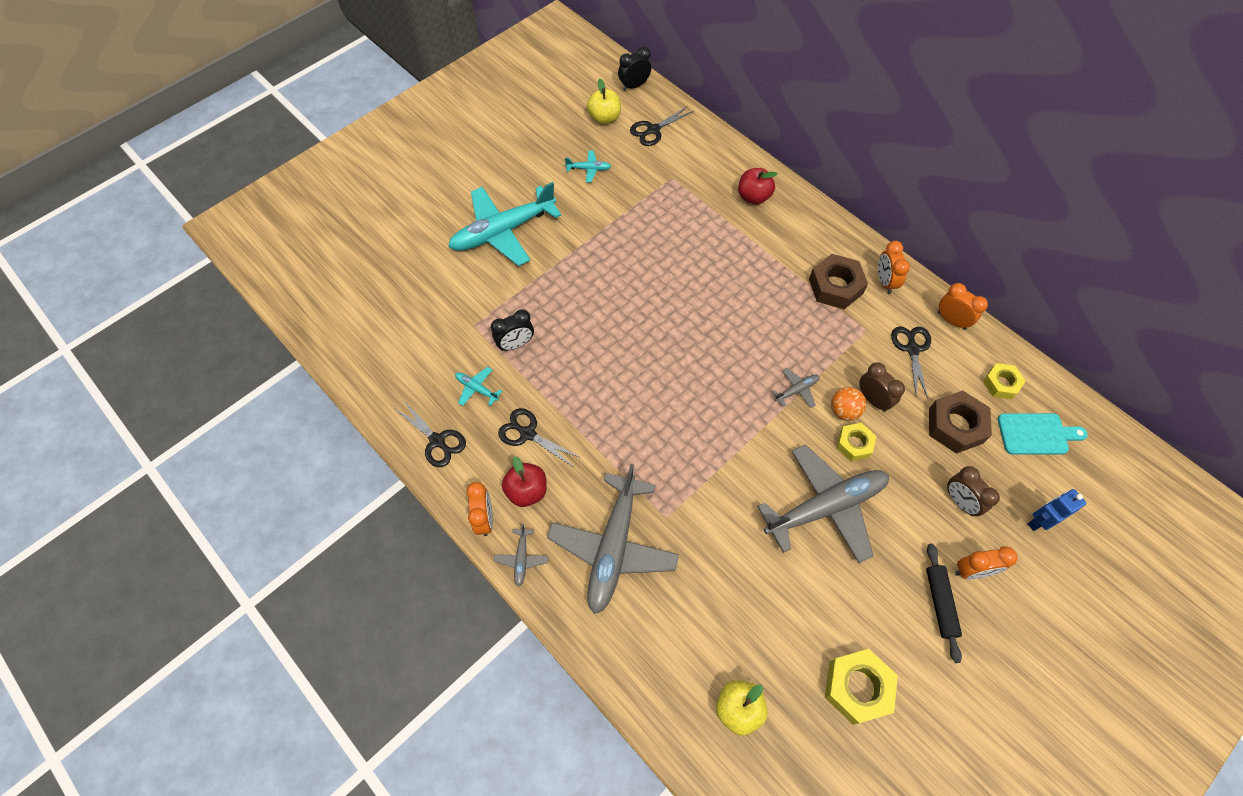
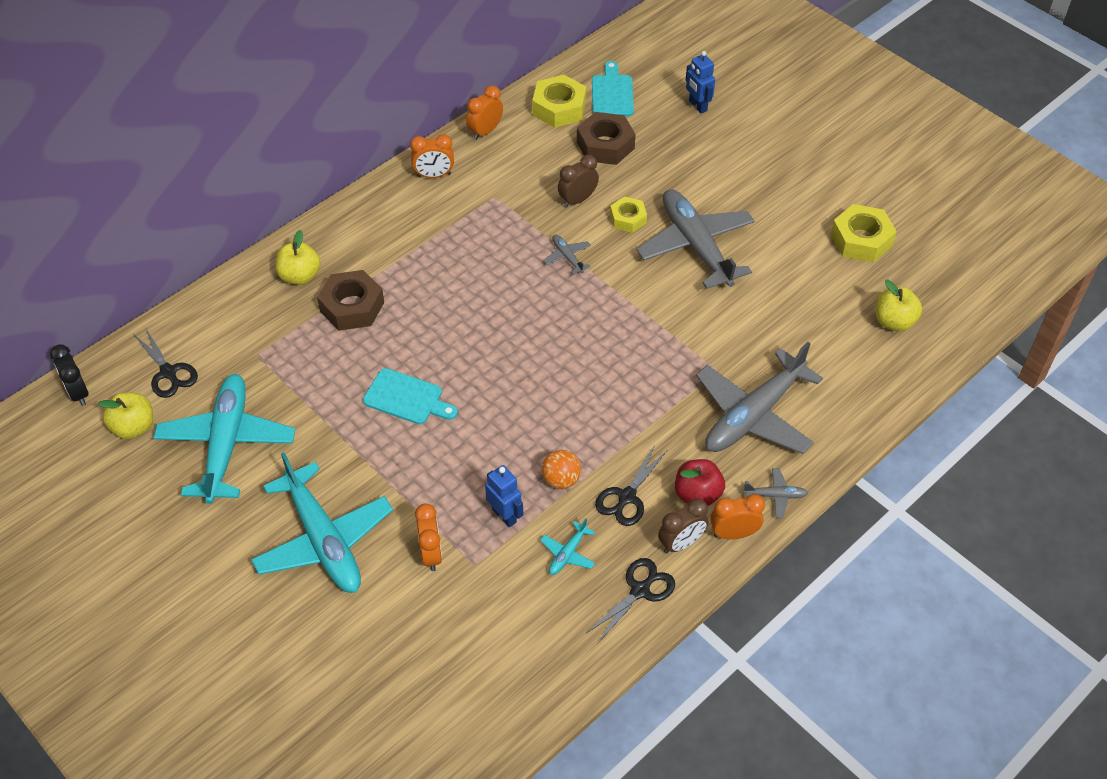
camera: 90 degrees left, 10 degrees down
black clock [491,309,534,351] -> blue robot [485,465,523,527]
grey plane [547,464,679,614] -> grey plane turned 120 degrees clockwise [696,342,823,454]
turquoise plane [565,150,611,182] -> turquoise plane [153,374,295,504], size x2.43
red apple [738,168,778,205] -> yellow apple [276,230,321,285]
brown nut [809,254,868,309] -> brown nut moved to [317,270,384,331]
orange ball [831,387,866,421] -> orange ball moved to [542,450,581,489]
black scissors [891,326,931,398] -> none
black rolling pin [926,544,962,663] -> none
brown clock [947,466,1000,516] -> brown clock moved to [658,498,708,554]
orange clock [955,546,1017,579] -> orange clock moved to [415,503,442,571]
yellow nut [983,363,1026,399] -> yellow nut [532,75,586,128], size x1.60
none -> turquoise cutting board [363,368,458,424]

